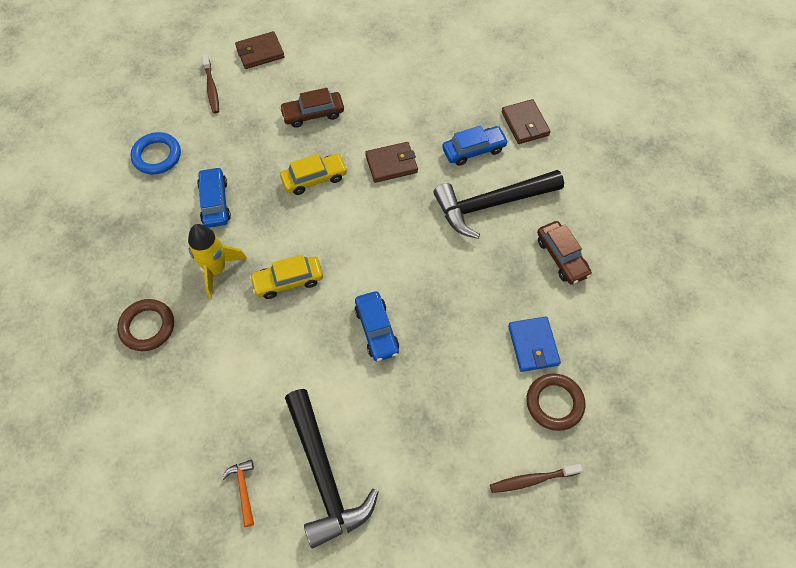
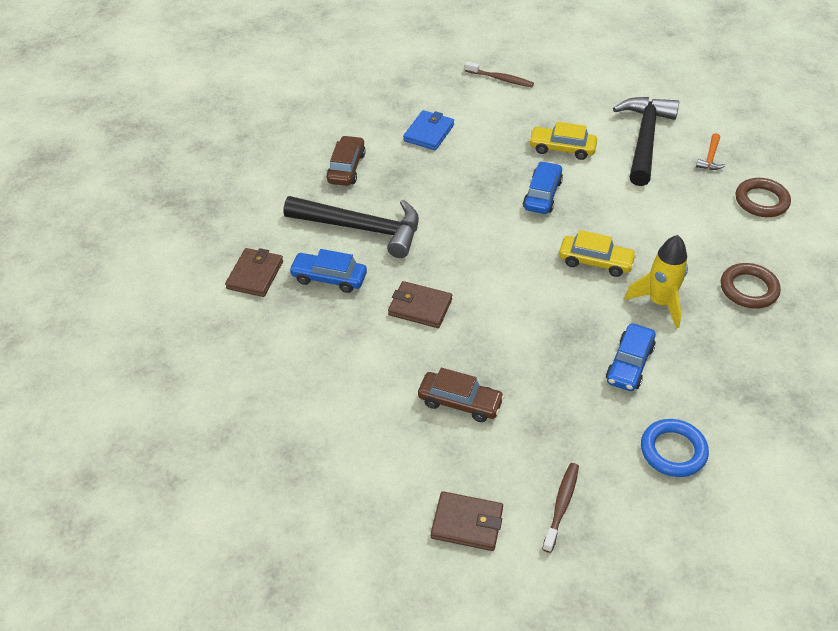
camera: 145 degrees left, 15 degrees down
yellow car [280,154,348,195] -> yellow car moved to [529,122,597,160]
brown ring [526,373,585,431] -> brown ring moved to [736,178,791,217]

